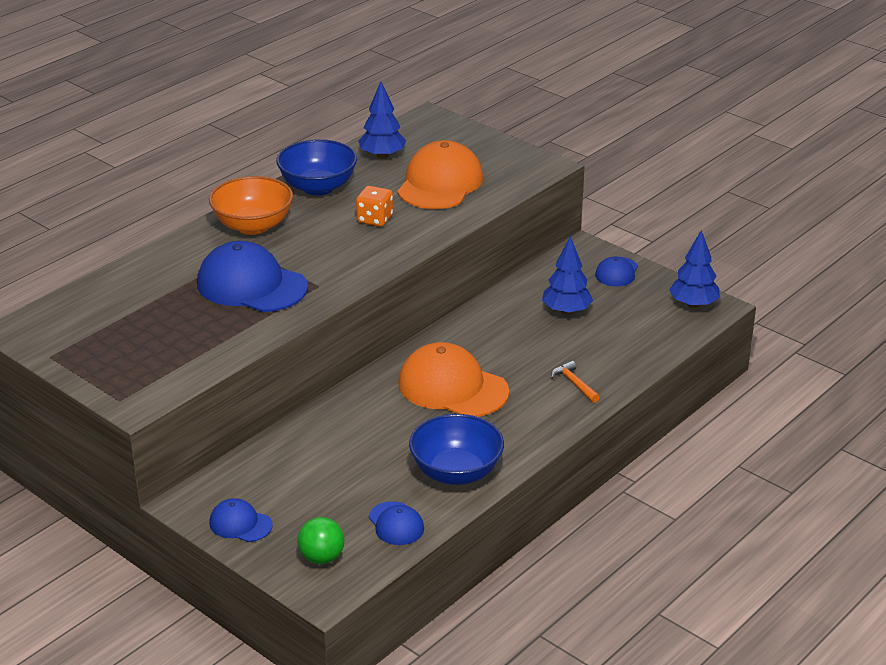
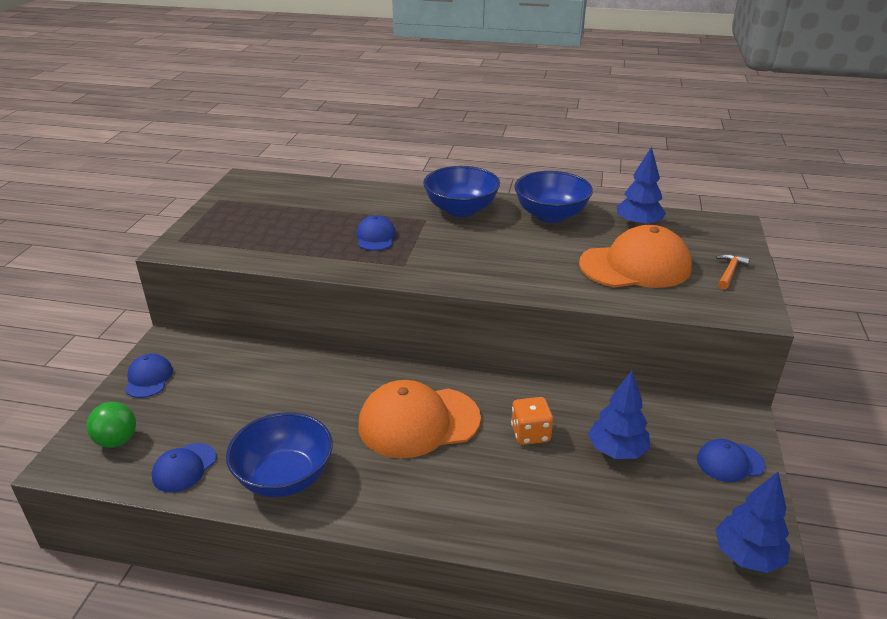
camera: 60 degrees right, 0 degrees up
blue cap [197,241,308,312] -> blue cap [356,215,396,251], size x0.51
orange bowl [209,176,293,235] -> blue bowl [423,166,500,217]
orange dice [356,186,393,227] -> orange dice moved to [511,397,553,445]
orange cap [398,342,509,417] -> orange cap turned 105 degrees counterclockwise [358,380,481,458]
orange hammer [551,361,600,403] -> orange hammer moved to [716,254,750,289]

